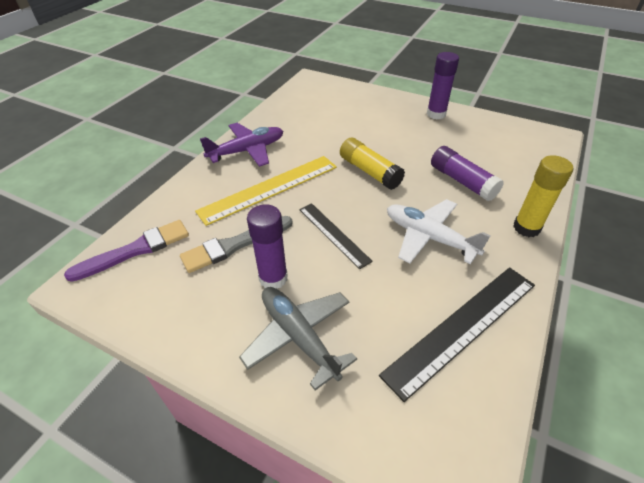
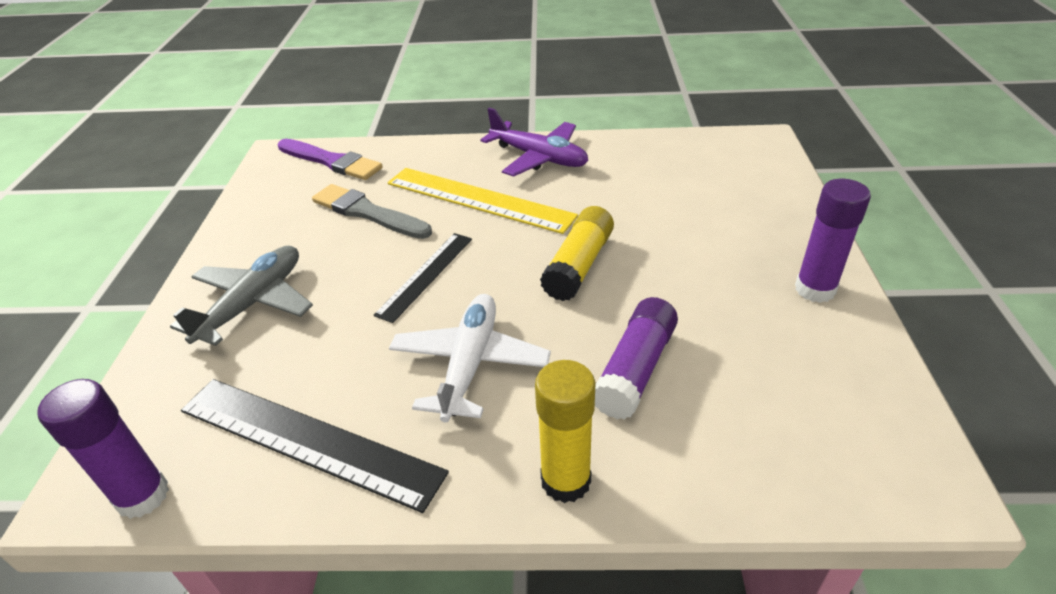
camera: 65 degrees right, 5 degrees down
purple glue stick [247,204,288,289] -> purple glue stick moved to [37,379,169,519]

